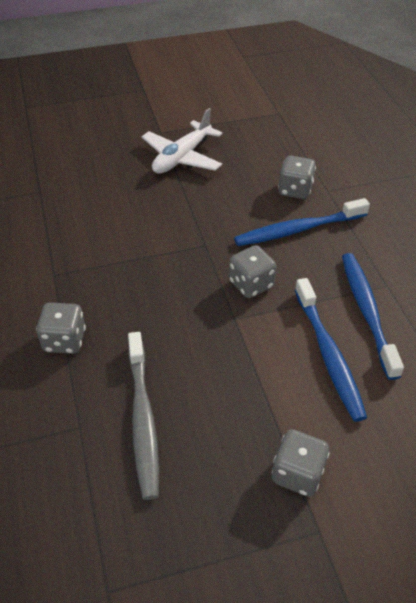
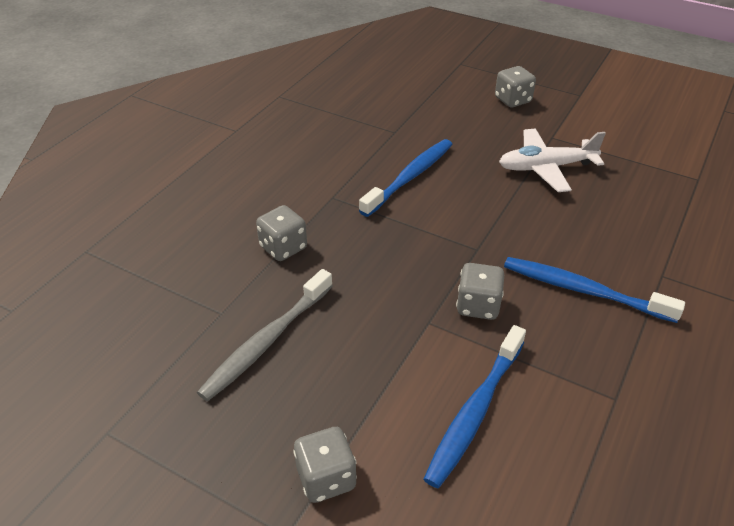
camera: 45 degrees right, 5 degrees down
grey dice [278,156,316,199] -> grey dice moved to [495,66,536,107]
blue toothbrush [342,253,404,380] -> blue toothbrush moved to [359,139,453,217]

